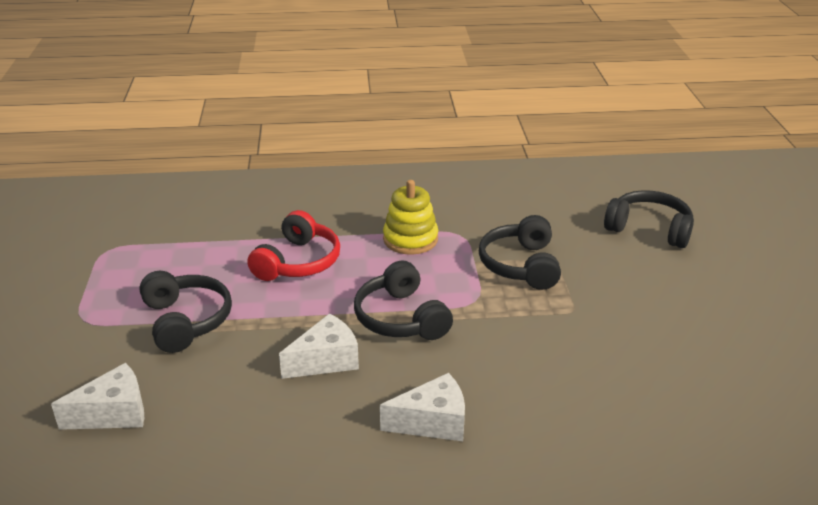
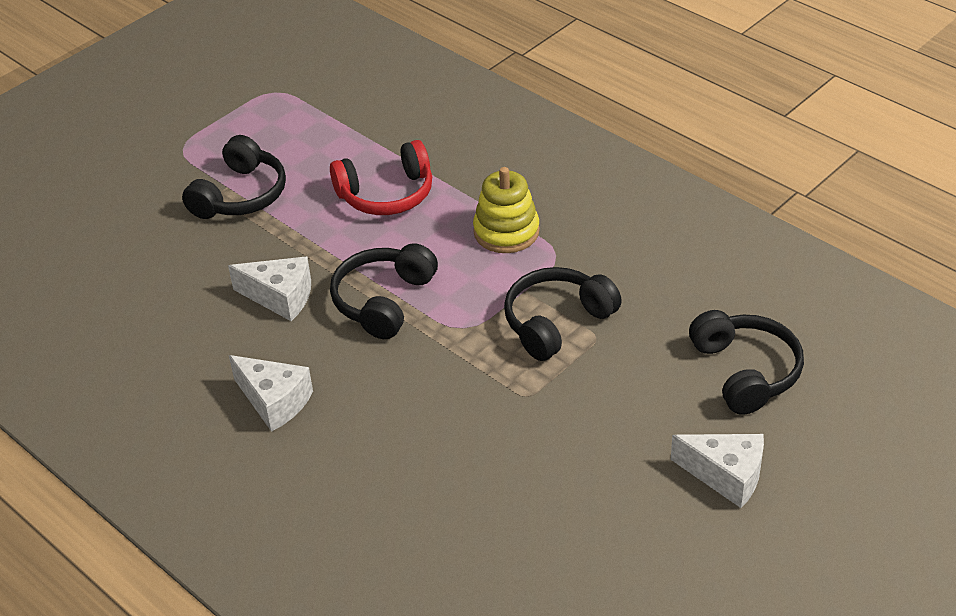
camera: 50 degrees right, 10 degrees up
white cheese [51,363,144,430] -> white cheese moved to [671,434,764,508]

